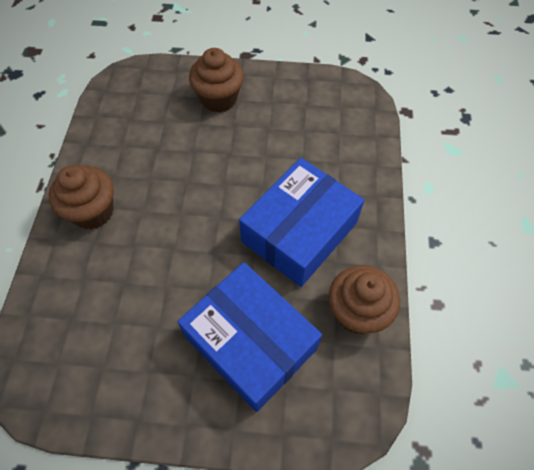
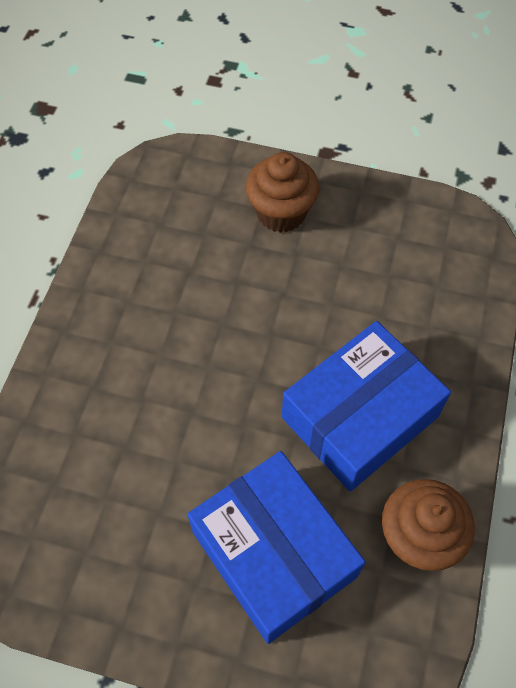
camera: 10 degrees right, 0 degrees up
brown cupcake [49,165,114,230] -> none

